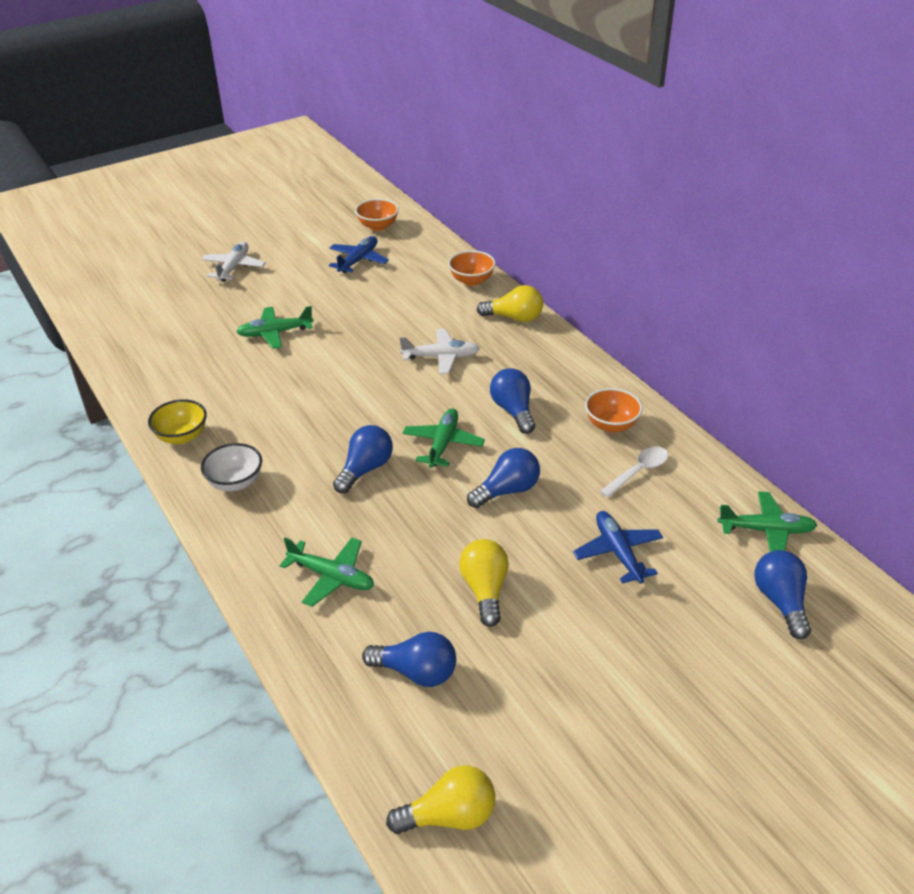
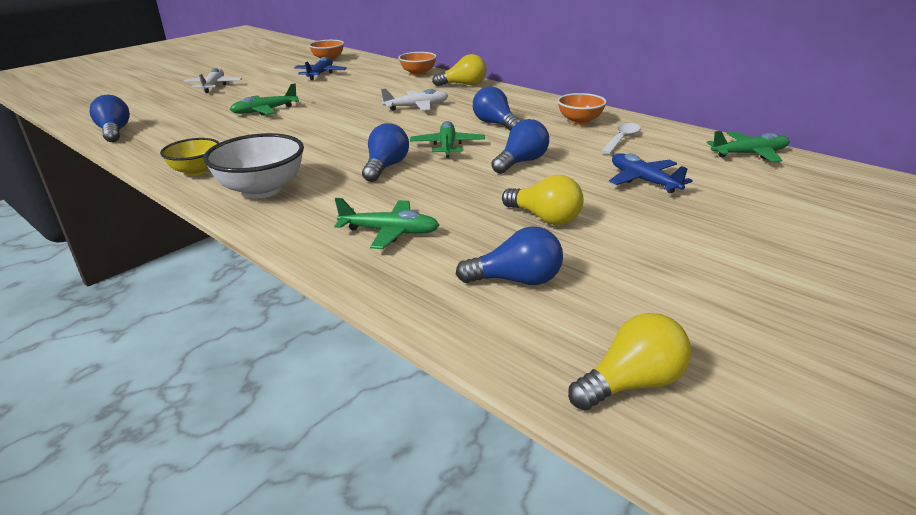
camera: 15 degrees left, 10 degrees down
white bowl [201,443,262,491] -> white bowl [203,133,304,198], size x1.57
yellow light bulb [459,539,509,627] -> yellow light bulb turned 150 degrees clockwise [502,175,584,225]
blue light bulb [754,550,811,639] -> blue light bulb moved to [90,95,130,142]

